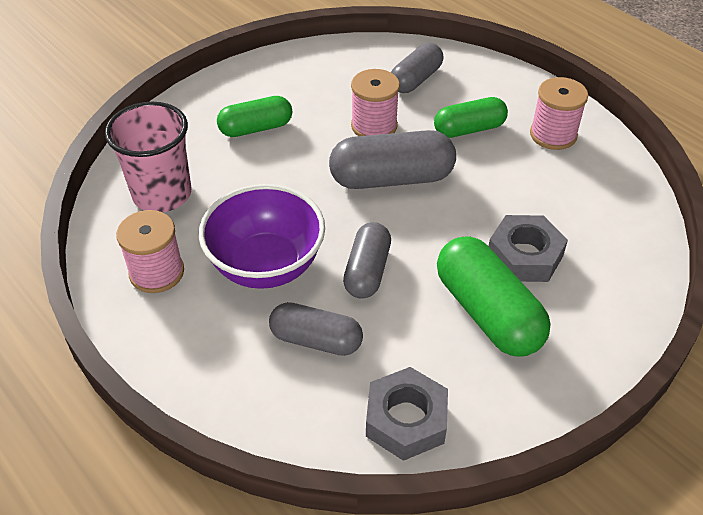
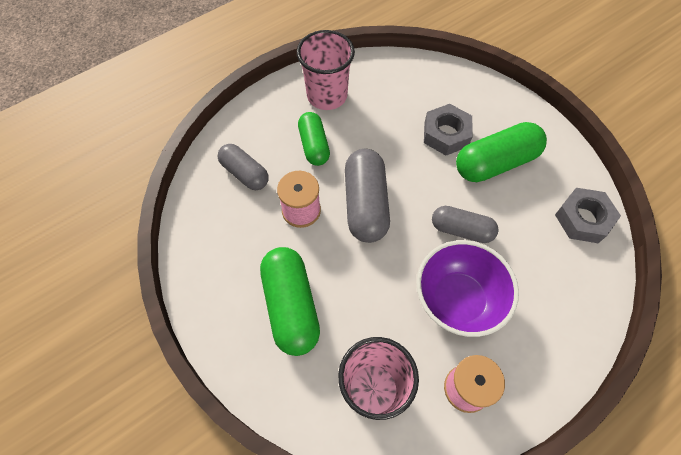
camera: 85 degrees left, 15 degrees up
green capsule [217,96,292,137] -> green capsule [260,247,320,356], size x1.55
grey capsule [269,302,363,356] -> none
pink spool [530,77,588,150] -> pink cup [297,30,355,110]

